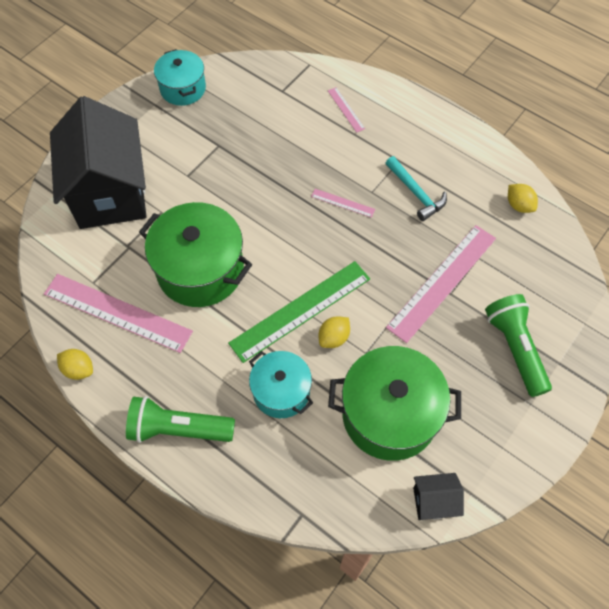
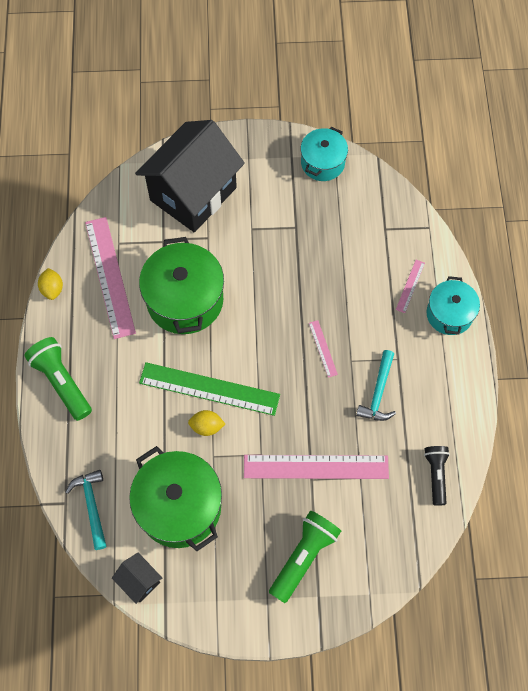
camera: 50 degrees right, 5 degrees up
turquoise pot [249,351,313,418] -> turquoise pot moved to [427,276,480,335]
yellow lemon [508,184,538,213] -> black flashlight [424,446,450,506]
none -> turquoise hammer [66,470,107,550]

